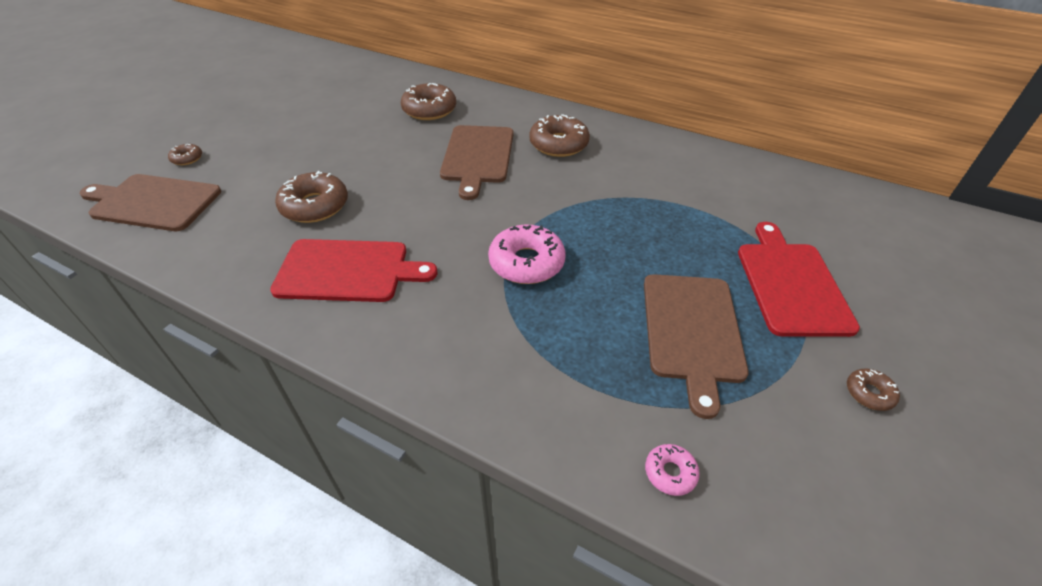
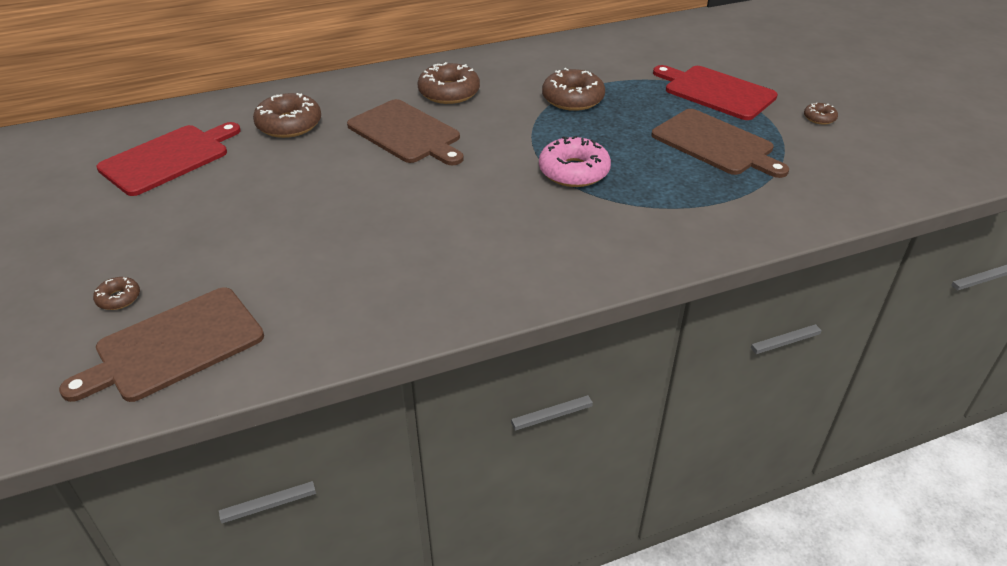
camera: 50 degrees left, 5 degrees down
red cutting board [270,239,437,302] -> red cutting board moved to [96,122,241,196]
brown donut [275,171,348,223] -> brown donut moved to [542,68,605,111]
pink donut [645,444,700,496] -> none

